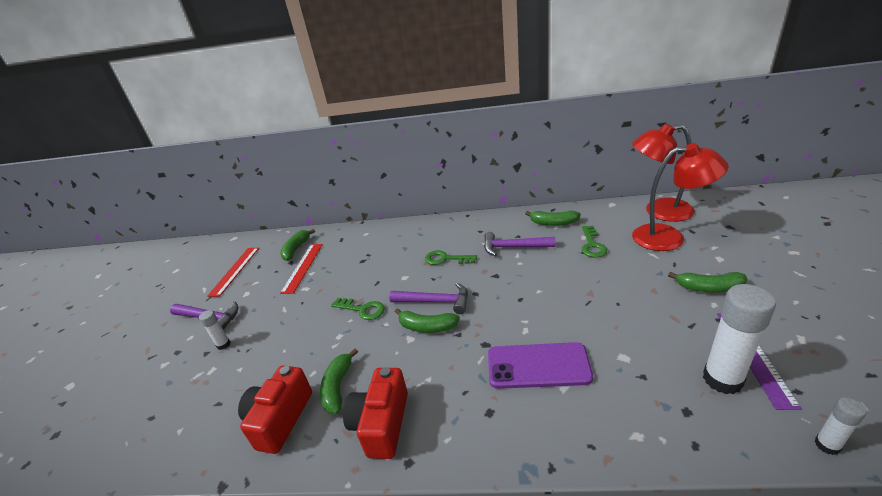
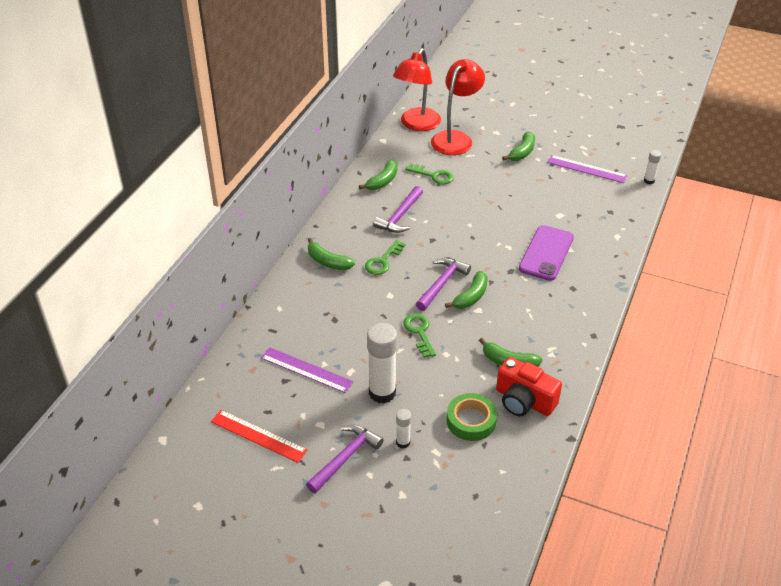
camera: 75 degrees left, 10 degrees up
green banana [280,229,315,261] -> green banana moved to [308,238,355,270]
red ruler [280,244,323,294] -> purple ruler [261,347,354,393]
green key [331,298,385,320] -> green key turned 60 degrees counterclockwise [403,314,436,358]
red camera [343,367,408,459] -> none
white glue stick [703,284,776,394] -> white glue stick moved to [367,323,397,403]
none -> green tape [447,393,497,441]

